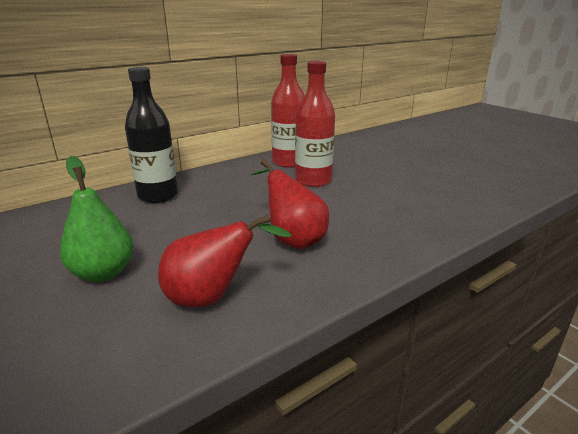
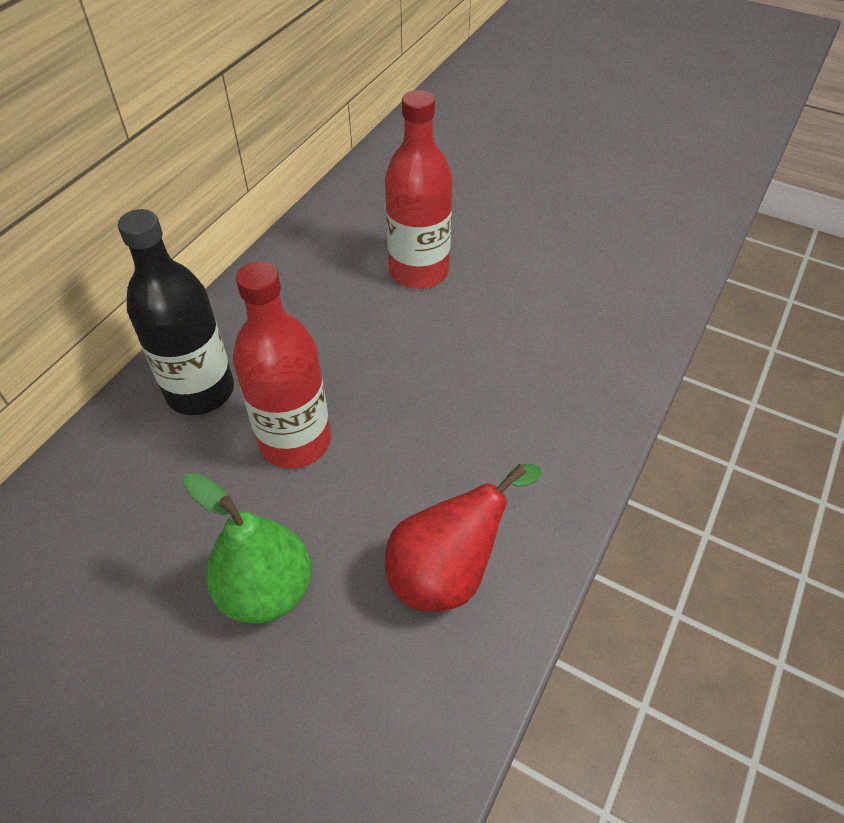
camera: 25 degrees left, 25 degrees up
red pear [251,159,329,249] -> none
red bottle [271,54,305,168] -> red bottle moved to [233,261,331,469]

